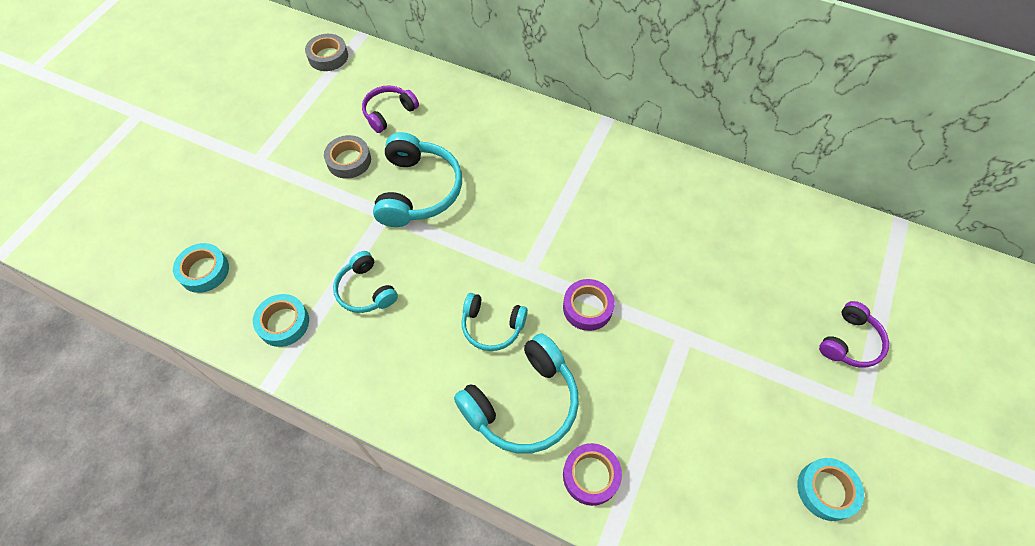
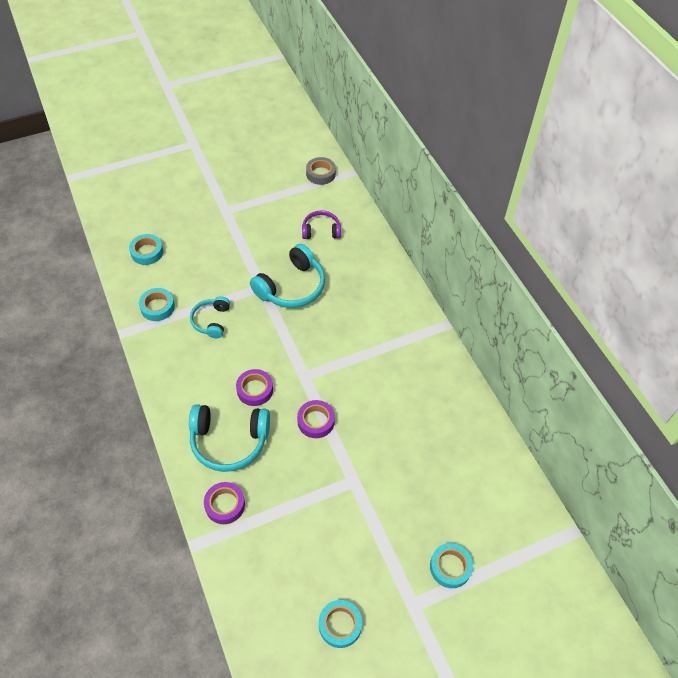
camera: 40 degrees right, 5 degrees down
grey tape [324,135,371,179] -> none
turquoise headphones [461,293,528,351] -> purple tape [236,369,273,406]
purple headphones [819,301,889,368] -> turquoise tape [430,543,473,588]

